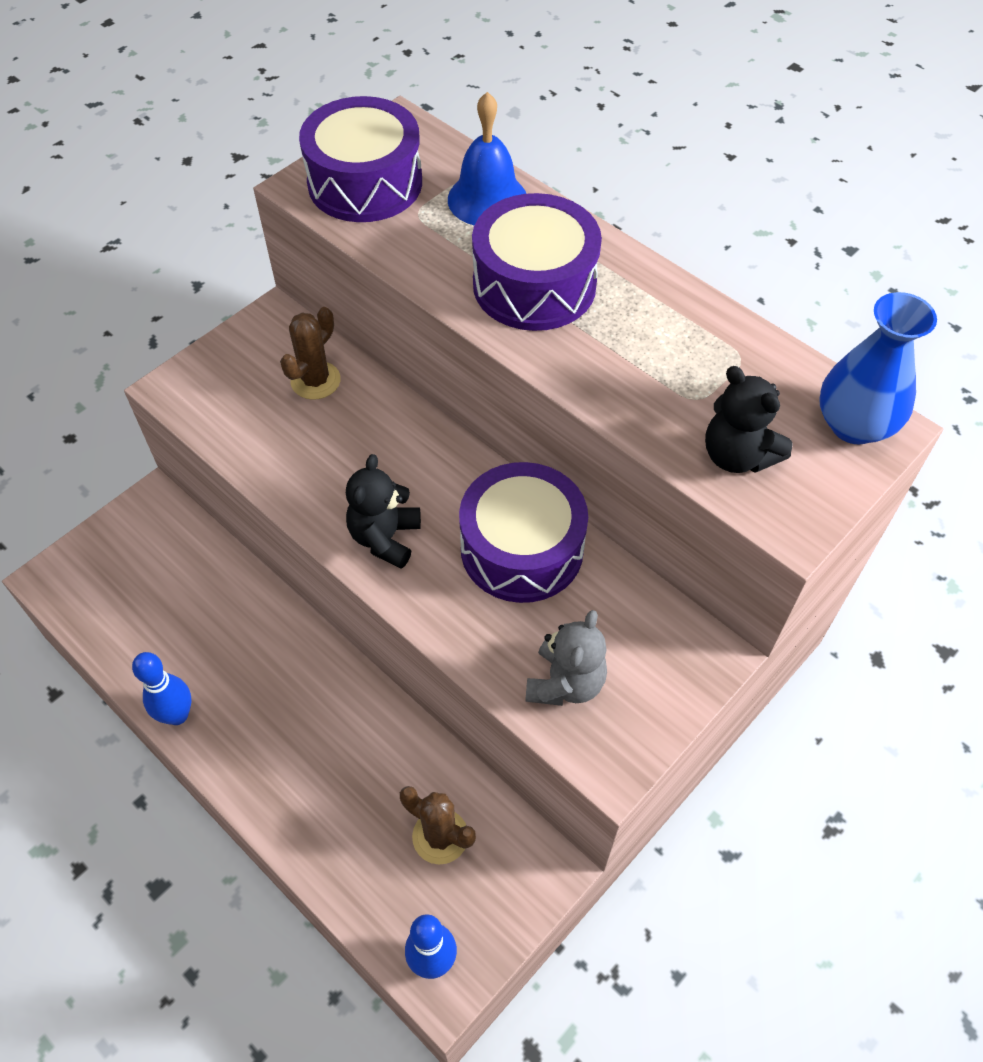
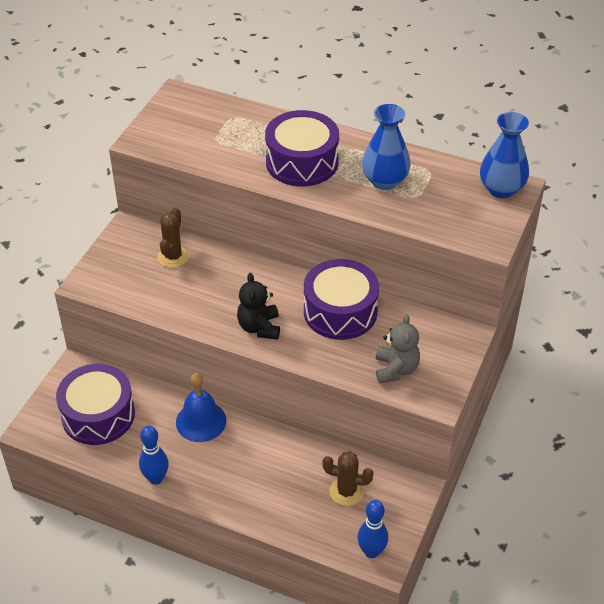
camera: 20 degrees left, 10 degrees down
purple drum [299,96,422,222] -> purple drum moved to [56,364,135,445]
blue bell [448,92,526,225] -> blue bell moved to [176,373,227,442]
black teddy bear [705,366,793,473] -> none
none -> blue vase [362,104,410,190]

